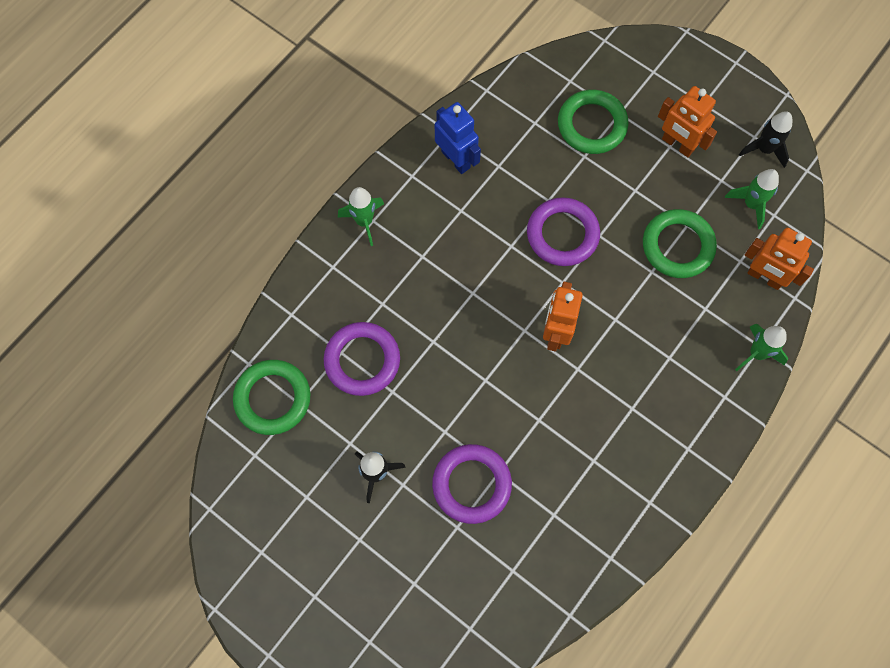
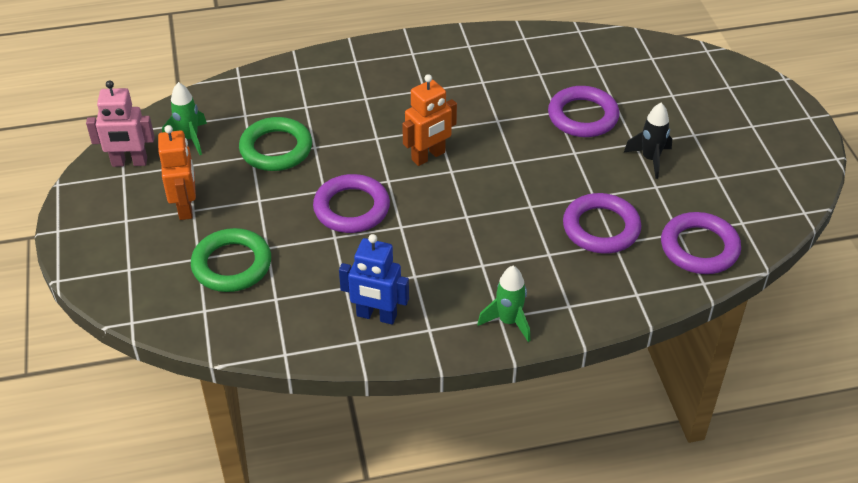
camera: 140 degrees left, 25 degrees down
green ring [233,360,310,435] -> purple ring [661,212,741,274]
blue robot [435,102,481,174] -> blue robot turned 75 degrees counterclockwise [339,234,409,325]
green rocket [735,324,788,371] -> none
black rocket [739,111,792,168] -> pink robot [86,80,155,167]
orange robot [745,228,814,290] -> none

